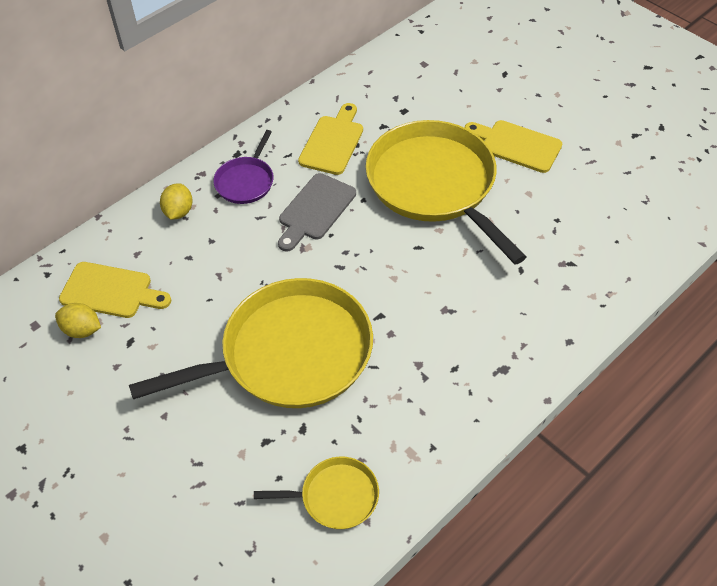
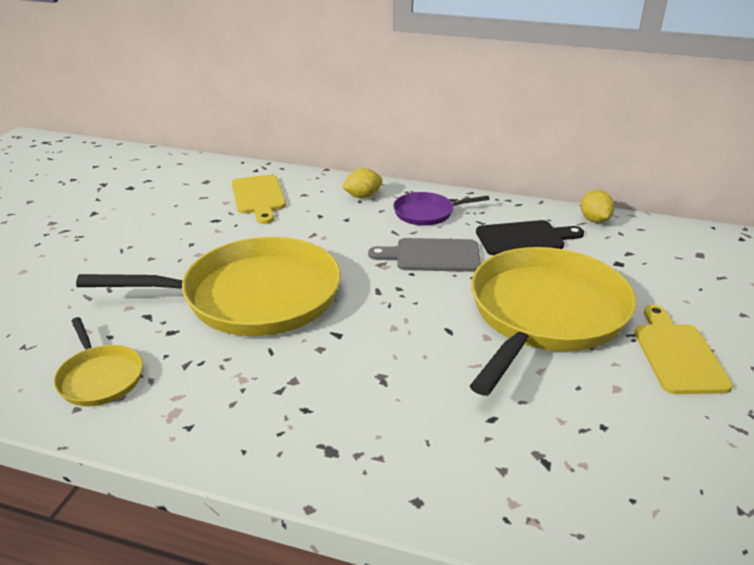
camera: 60 degrees right, 20 degrees down
yellow lemon [55,303,101,338] -> yellow lemon moved to [581,190,615,223]
yellow pan [129,278,373,408] -> yellow pan turned 45 degrees counterclockwise [76,237,341,336]
yellow cutting board [298,103,363,175] -> black cutting board [476,220,584,255]

